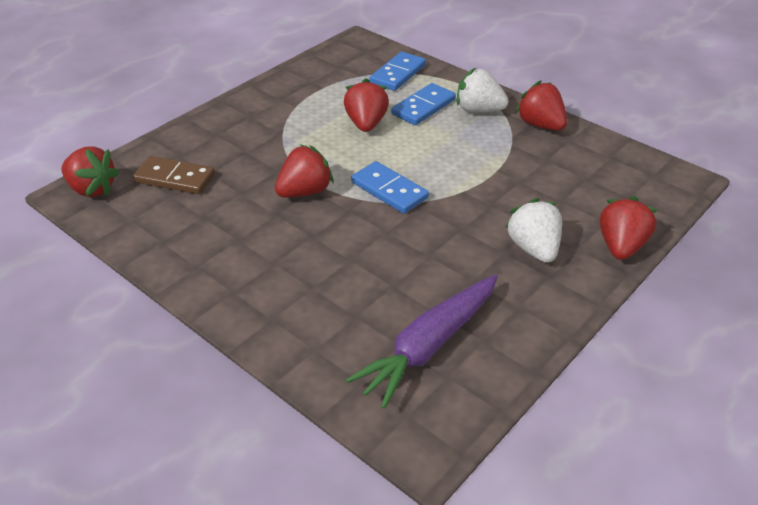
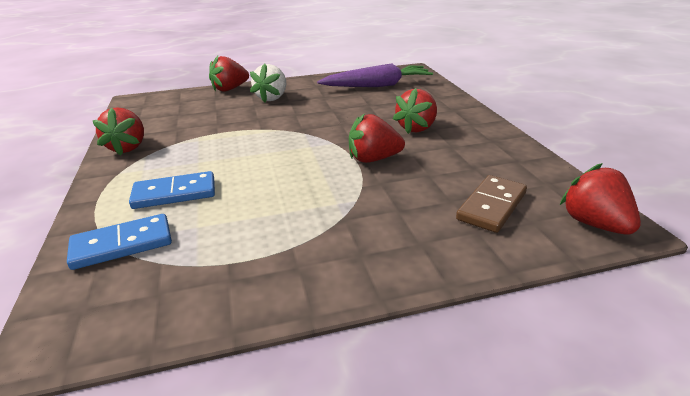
camera: 145 degrees left, 10 degrees down
brown domino [133,156,215,194] -> brown domino turned 75 degrees clockwise [456,175,527,233]
red strawberry [344,78,389,132] -> red strawberry moved to [393,88,437,134]
blue domino [351,161,429,214] -> none
white strawberry [457,68,509,113] -> none

